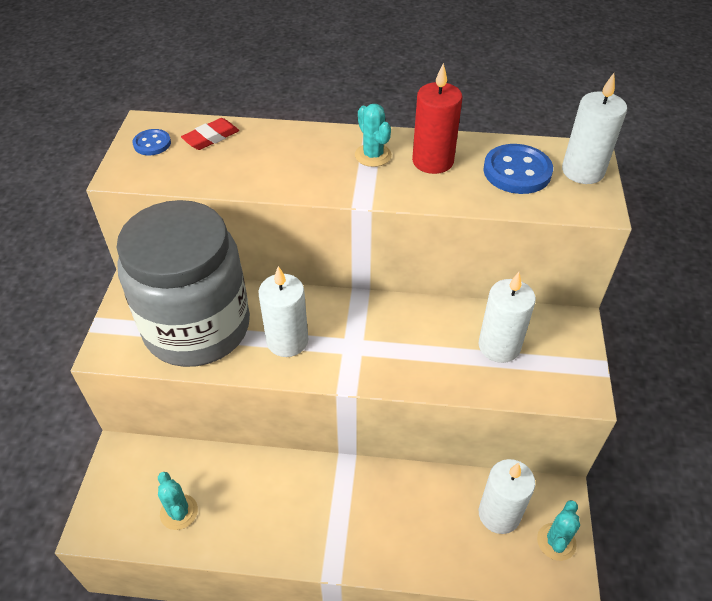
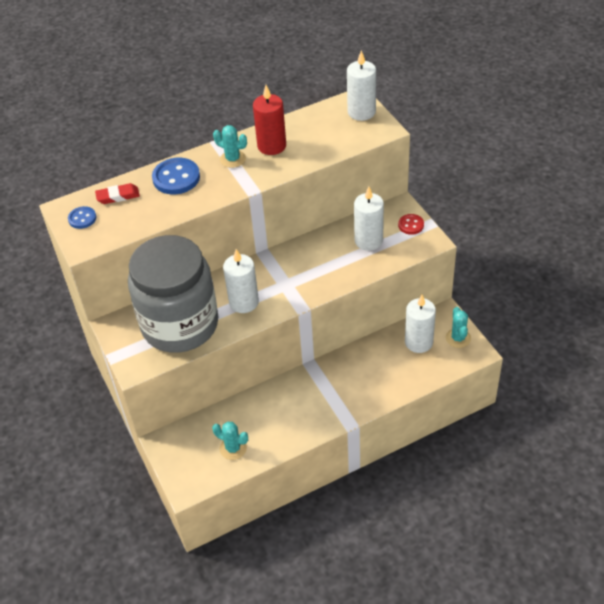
camera: 30 degrees left, 0 degrees up
red eraser [181,118,239,150] -> red eraser turned 60 degrees clockwise [95,183,140,204]
blue button [483,144,553,194] -> blue button moved to [152,158,200,194]
none -> red button [398,214,424,235]

